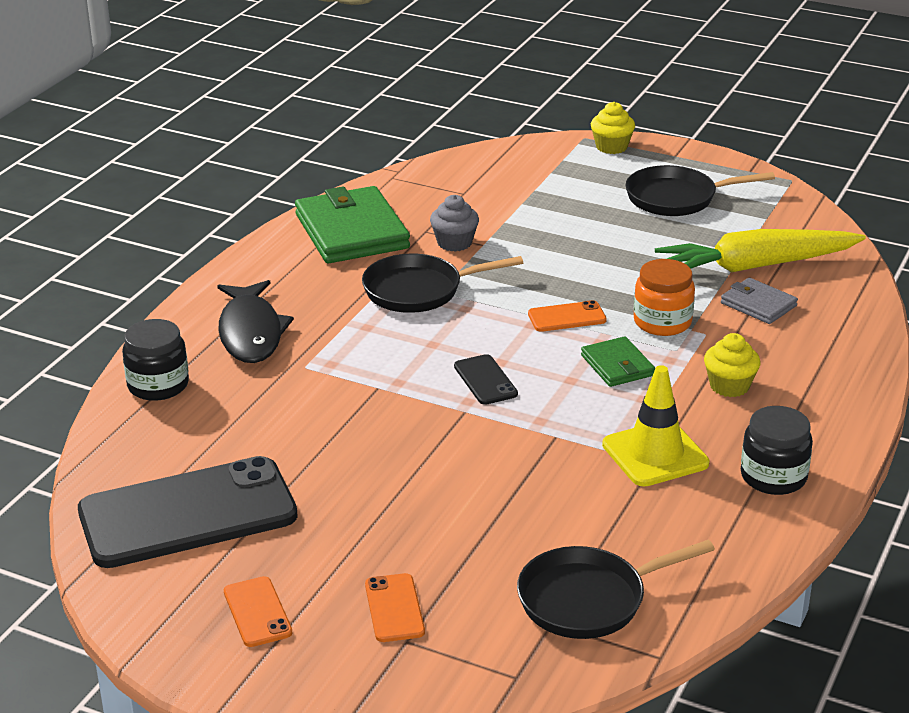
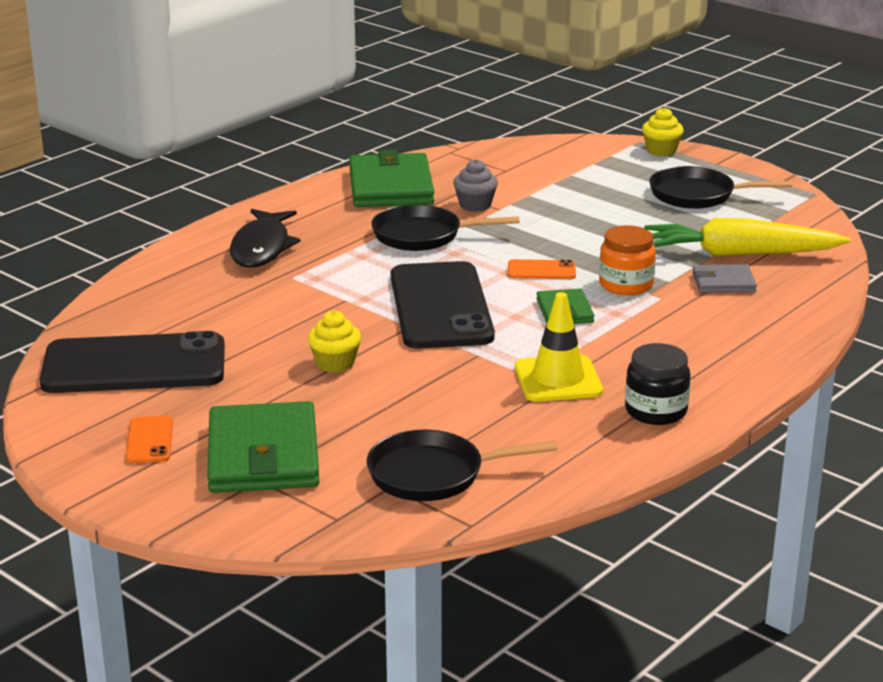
camera: 15 degrees right, 5 degrees down
black jar [122,319,189,401] -> none
orange phone [365,573,425,642] -> green wallet [207,401,319,493]
black phone [454,354,518,405] -> black phone [391,261,495,349], size x2.37
yellow cupcake [704,333,760,397] -> yellow cupcake moved to [308,310,361,373]
grey wallet [721,278,798,324] -> grey wallet turned 60 degrees counterclockwise [692,264,757,293]

